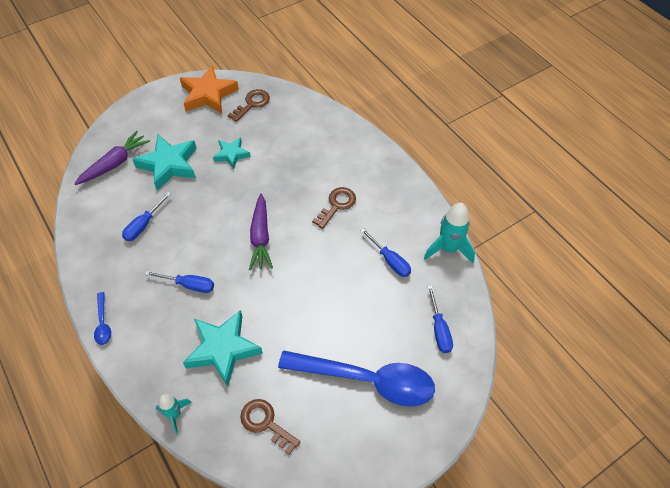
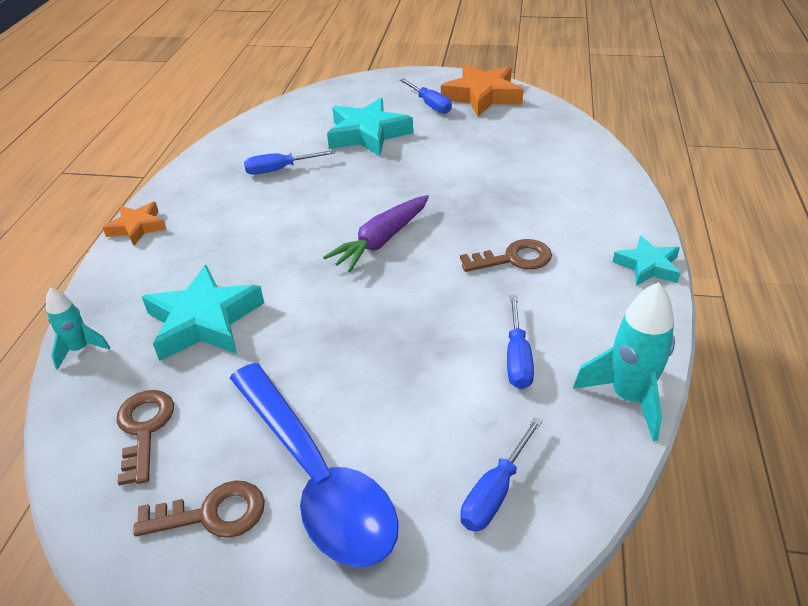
camera: 45 degrees right, 15 degrees down
purple carrot [74,131,150,185] -> none
blue spoon [94,292,111,345] -> orange star [102,202,167,246]
blue screwdriver [145,271,214,293] -> blue screwdriver moved to [400,79,452,114]
turquoise star [213,137,251,169] -> turquoise star moved to [613,236,681,286]
brown key [228,89,270,122] -> brown key moved to [133,480,265,538]

